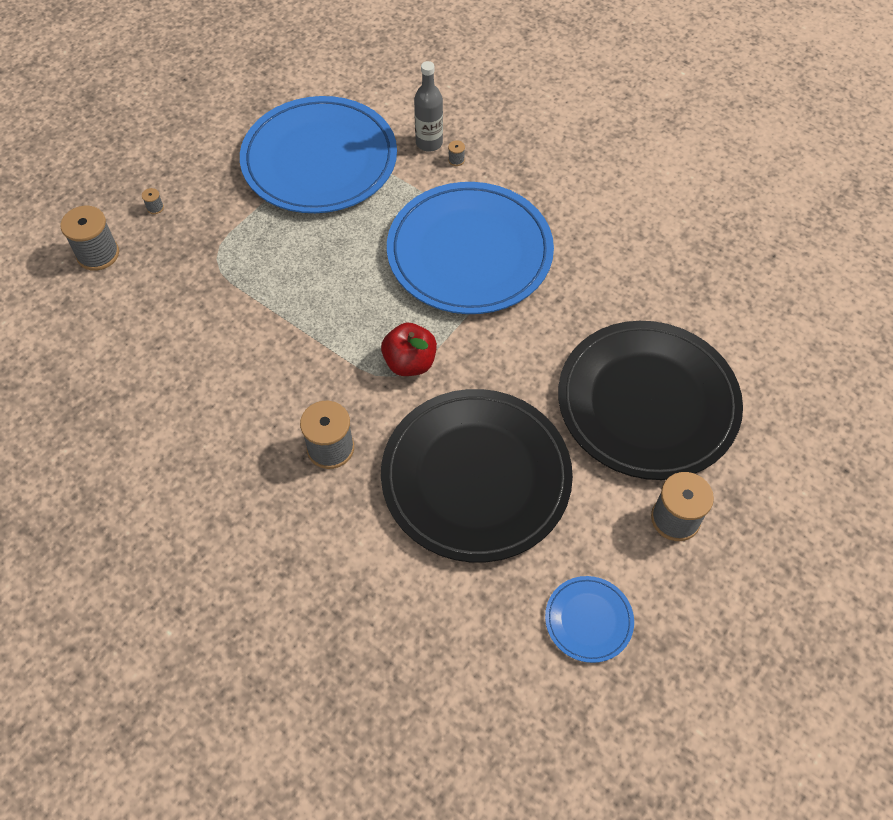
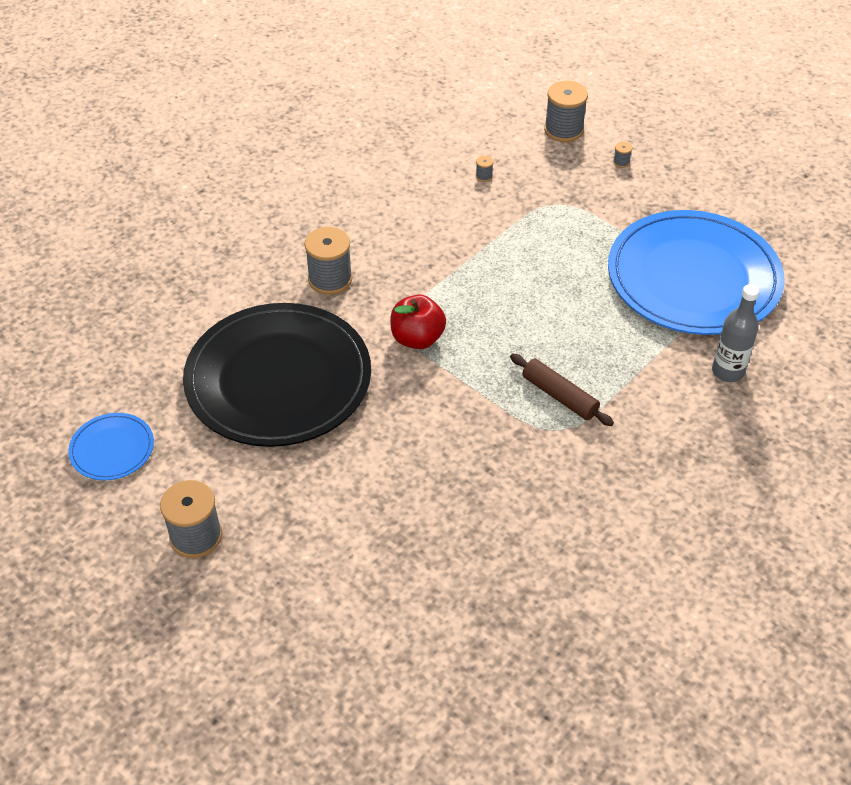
camera: 95 degrees right, 10 degrees down
blue plate [387,182,554,314] -> brown rolling pin [510,353,614,426]
grey spool [448,140,465,166] -> grey spool moved to [476,156,493,182]
black plate [558,321,743,480] -> none

